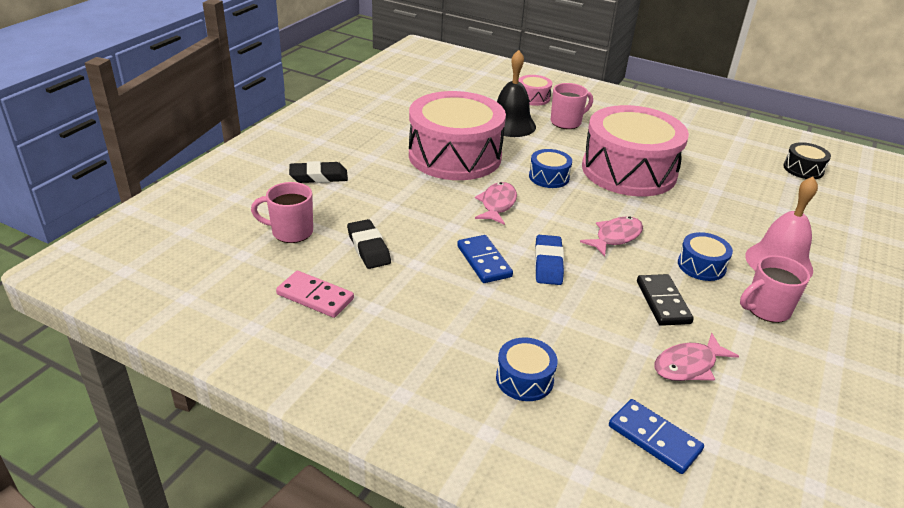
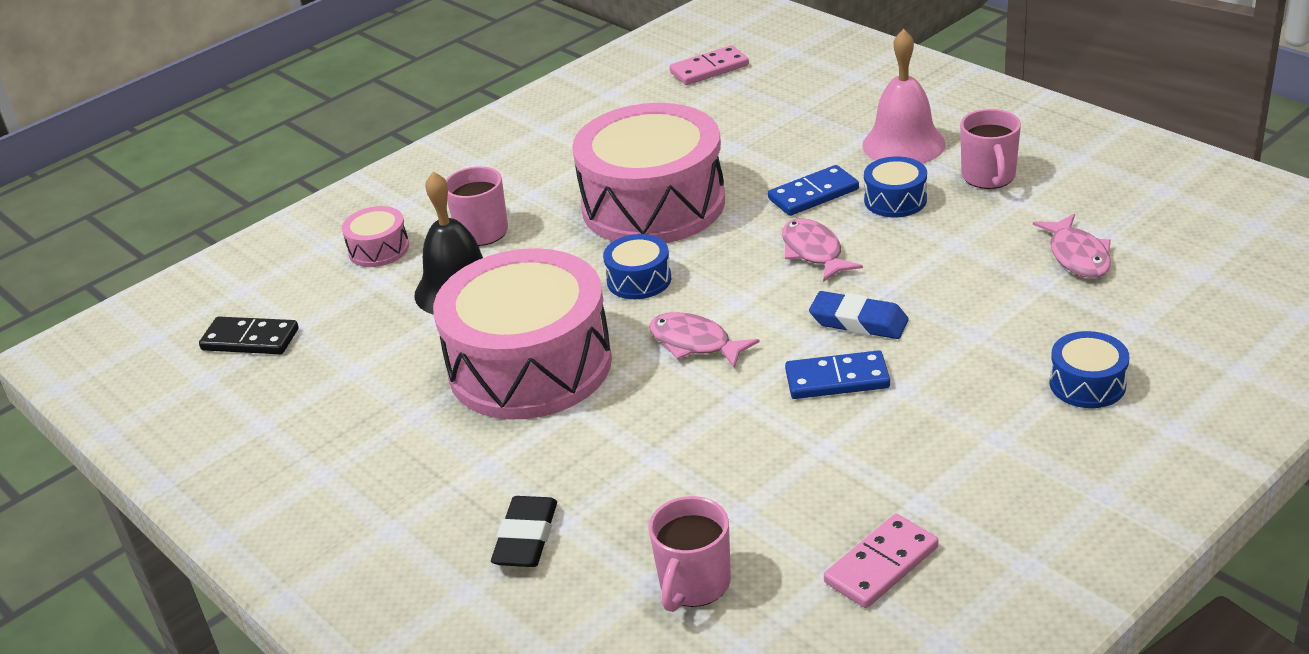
camera: 65 degrees left, 0 degrees up
black eraser [347,219,391,269] -> none
blue domino [609,399,704,474] -> blue domino moved to [768,165,859,216]
black domino [637,274,694,326] -> black domino moved to [199,317,299,354]
black drum [783,142,831,179] -> pink domino [670,45,749,85]

